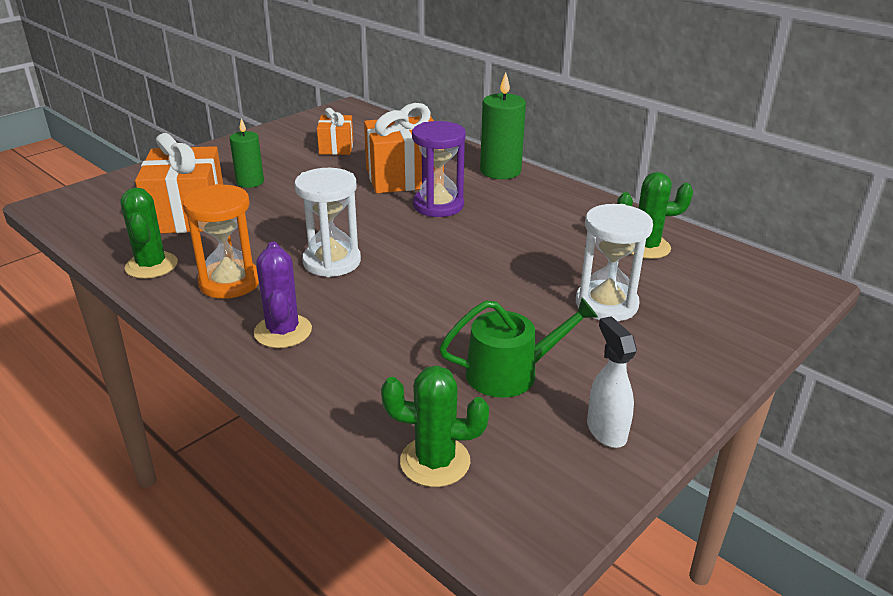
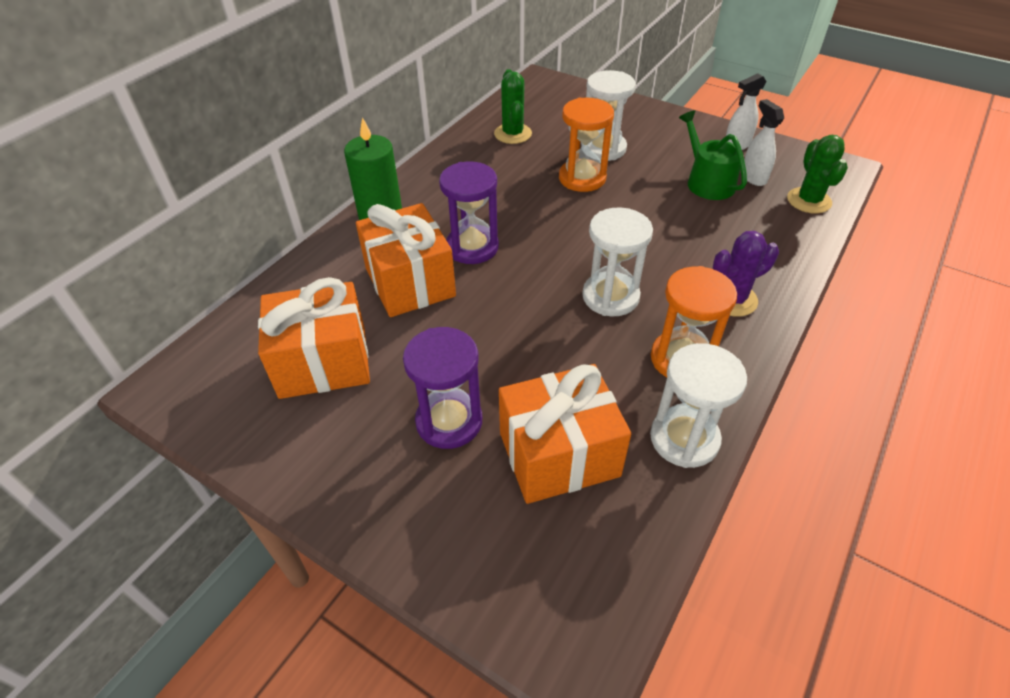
camera: 100 degrees left, 15 degrees up
green cactus [120,188,178,279] -> white hourglass [650,343,747,468]
green candle [230,118,264,188] -> purple hourglass [403,327,482,449]
orange gift [317,108,353,155] -> orange gift [258,277,370,399], size x1.76
none -> orange hourglass [559,98,614,192]
none -> white spray bottle [744,99,784,186]

